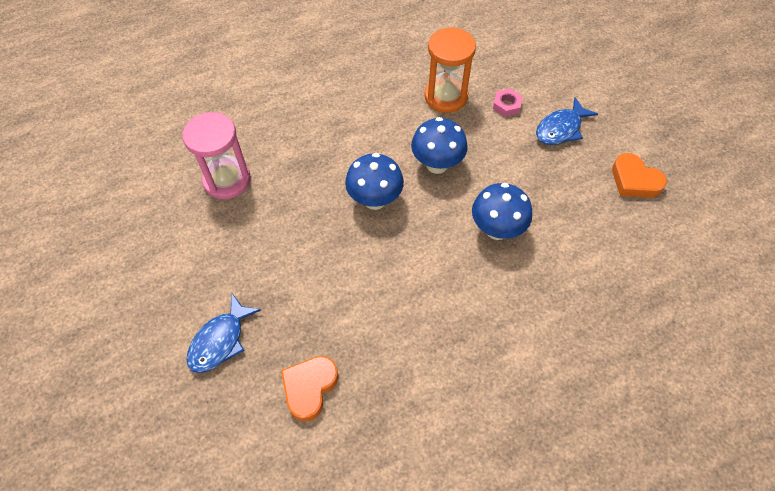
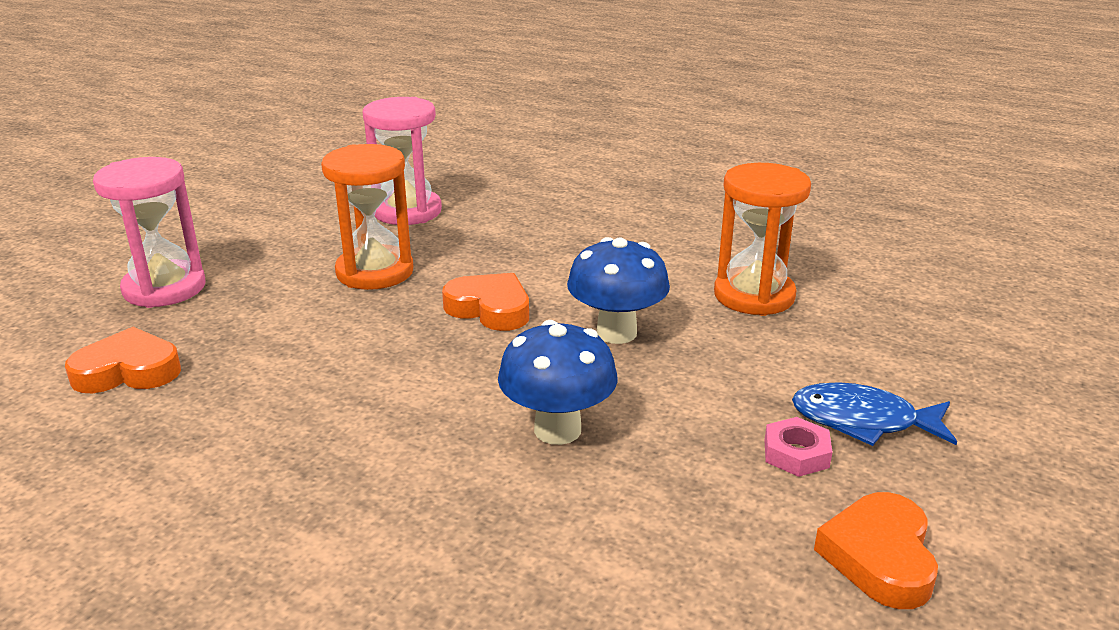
camera: 55 degrees right, 30 degrees down
blue fish [186,294,261,373] -> pink hourglass [93,157,206,308]
blue mushroom [345,153,404,210] -> orange heart [442,273,529,331]
pink nut [493,89,523,117] -> pink nut moved to [764,417,832,477]
none -> orange hourglass [321,144,413,290]

